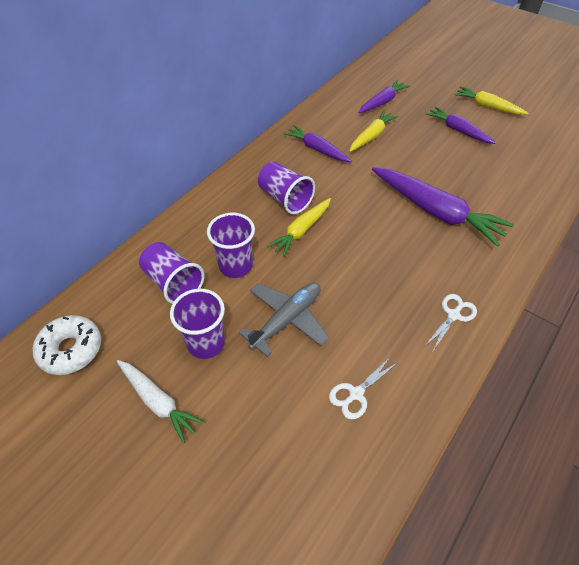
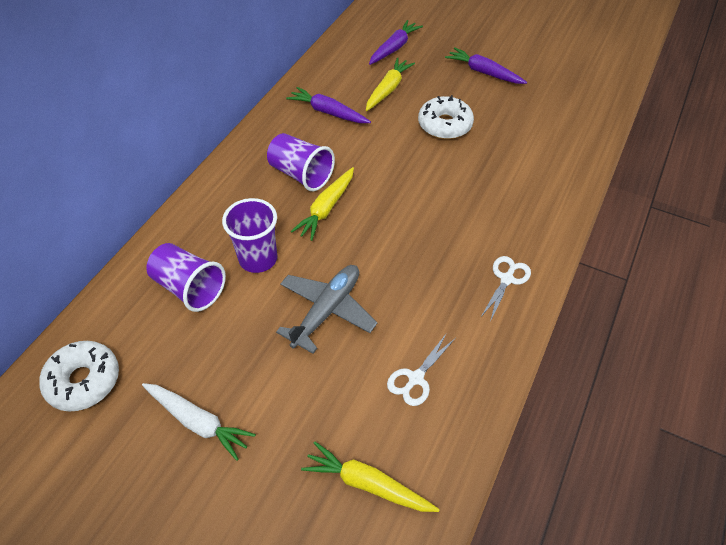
camera: 10 degrees left, 0 degrees up
purple cup [170,289,225,359] -> none
purple carrot [372,167,514,247] -> none
yellow carrot [454,86,528,115] -> yellow carrot moved to [301,442,440,512]
none -> white donut [418,95,474,139]

